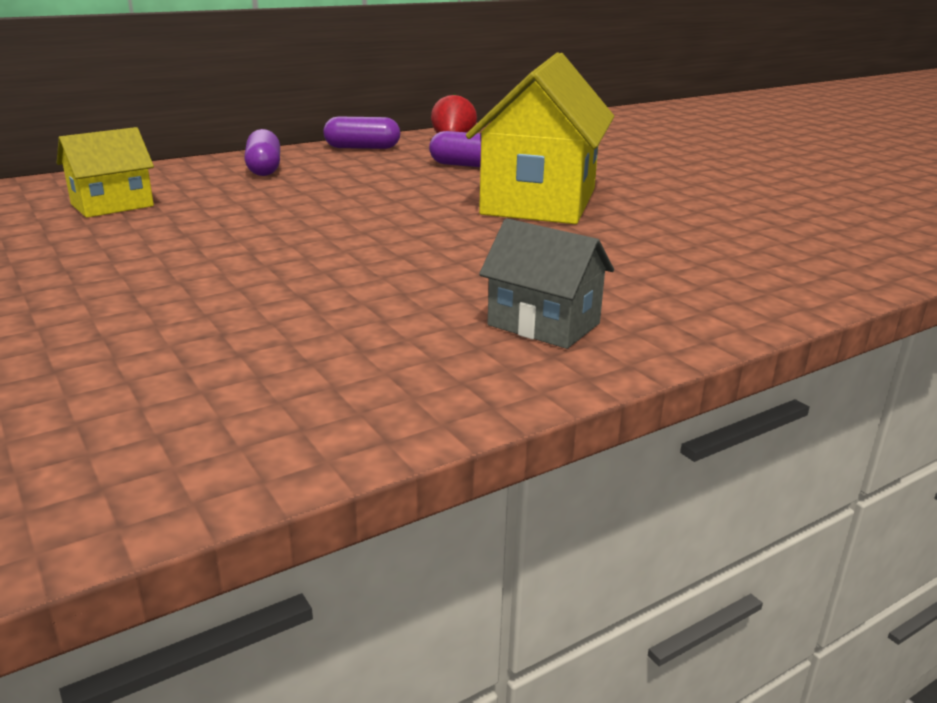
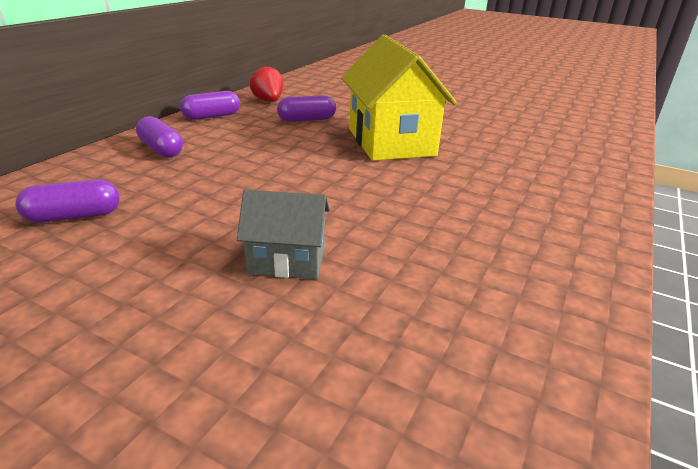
camera: 30 degrees left, 5 degrees up
yellow house [57,127,154,218] -> purple capsule [15,179,120,223]
grey house [479,218,614,349] -> grey house moved to [237,189,330,279]

